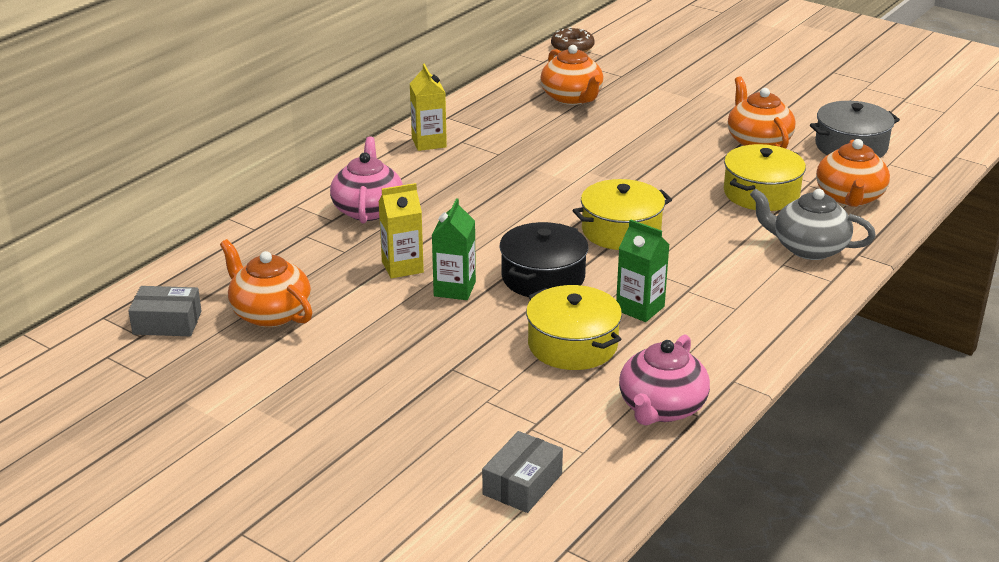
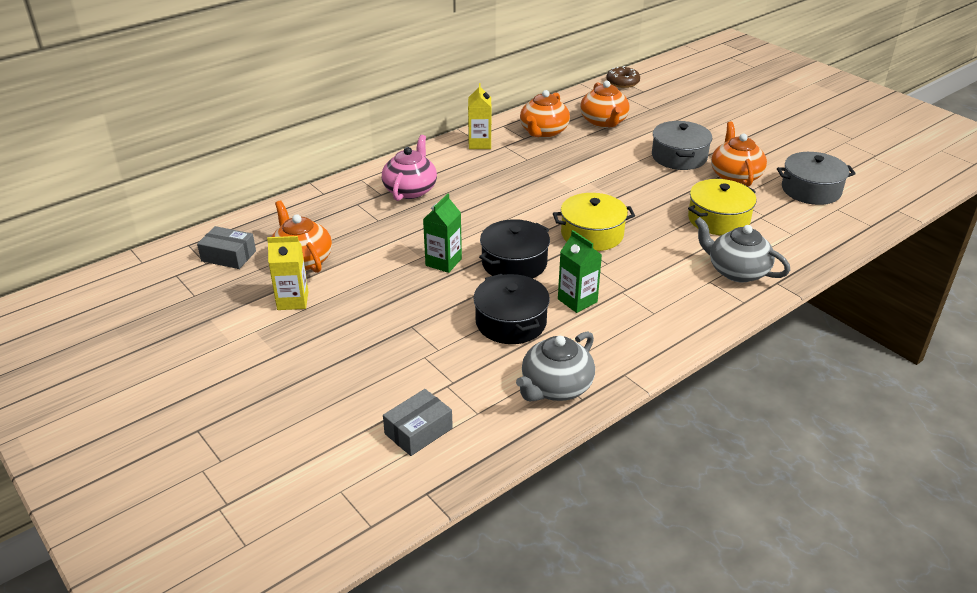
camera: 15 degrees right, 5 degrees up
yellow carton [378,183,424,279] -> yellow carton moved to [267,236,308,310]
yellow pot [526,285,622,370] -> black pot [473,274,550,344]
pink teapot [619,335,710,426] -> grey teapot [516,331,595,402]
orange teapot [816,139,890,207] -> orange teapot moved to [520,90,570,138]
none -> grey pot [652,121,712,170]

